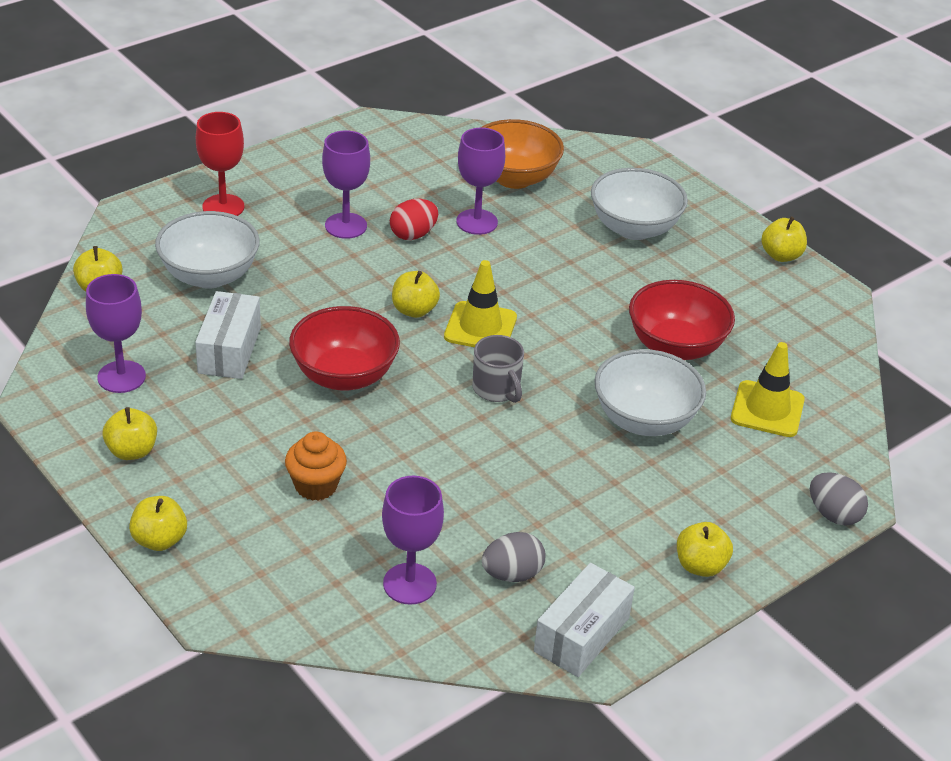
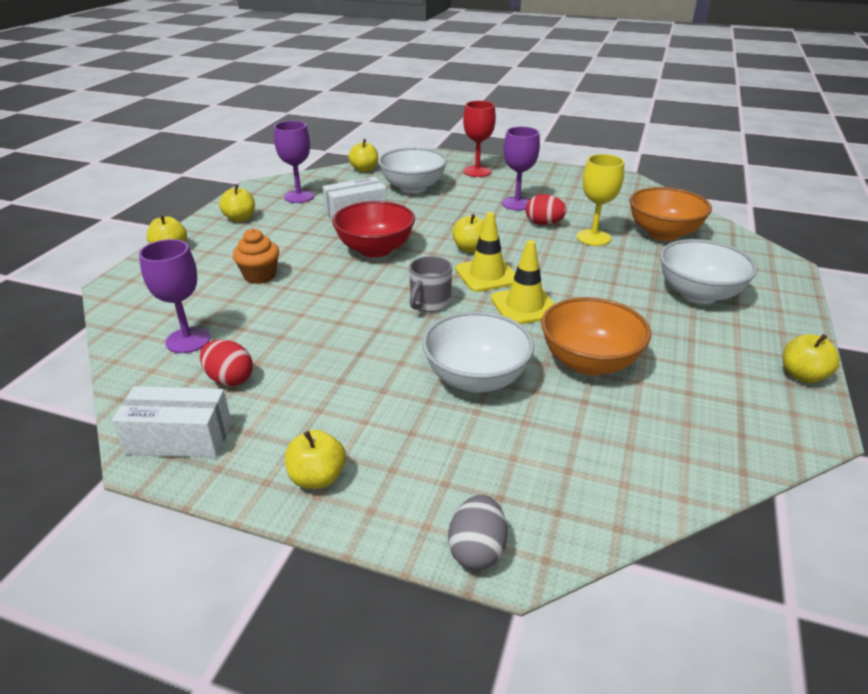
camera: 60 degrees right, 5 degrees down
purple goblet [456,128,505,235] -> yellow goblet [577,154,624,246]
grey egg [482,532,546,582] -> red egg [200,339,253,386]
red bowl [629,280,735,360] -> orange bowl [541,297,651,375]
yellow traffic cone [731,342,805,437] -> yellow traffic cone moved to [491,240,554,324]

